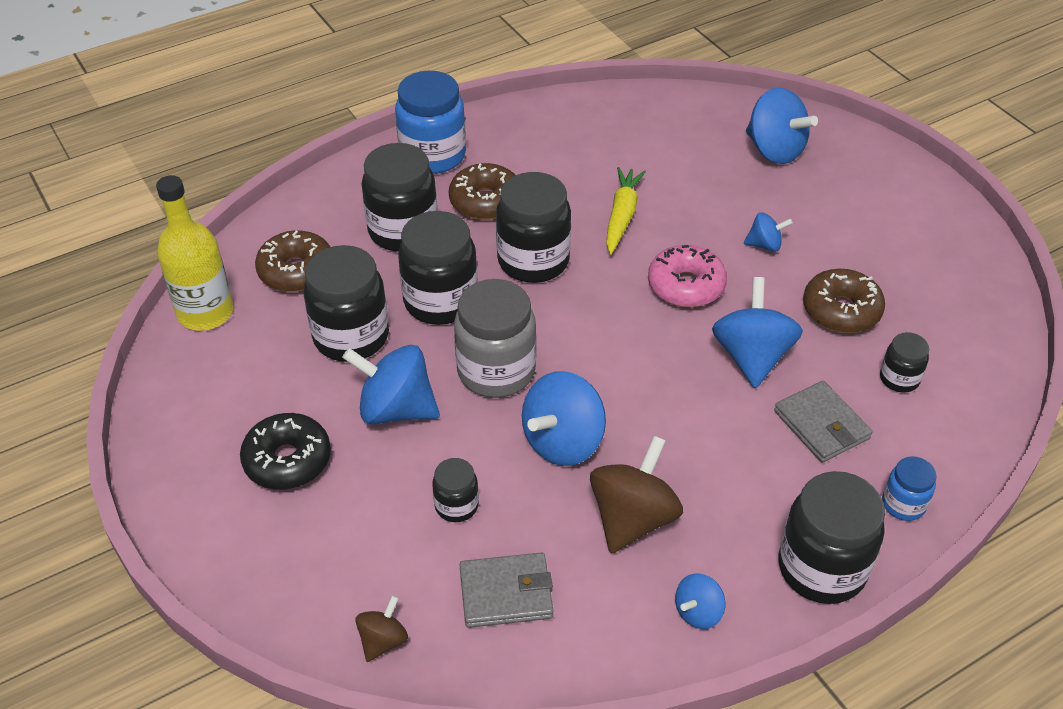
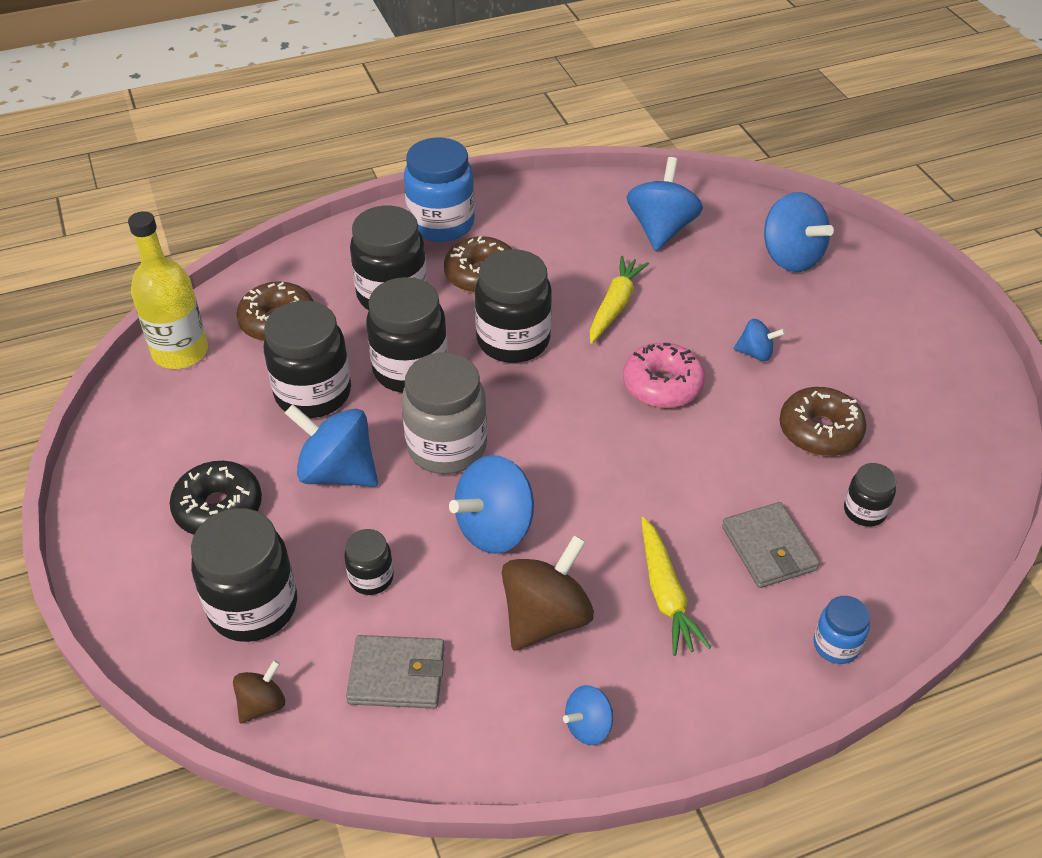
camera: 10 degrees right, 0 degrees up
blue spinning top [712,277,803,388] -> blue spinning top moved to [627,157,703,251]
black jar [778,471,885,604] -> black jar moved to [191,508,297,642]
none -> yellow carrot [641,517,711,656]

